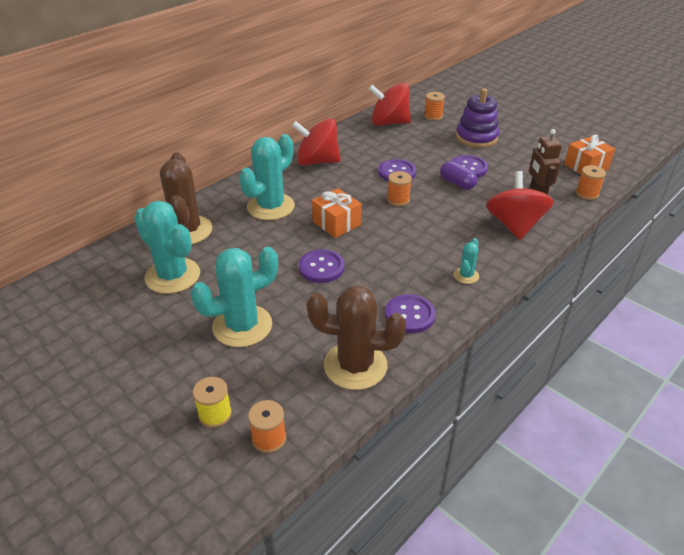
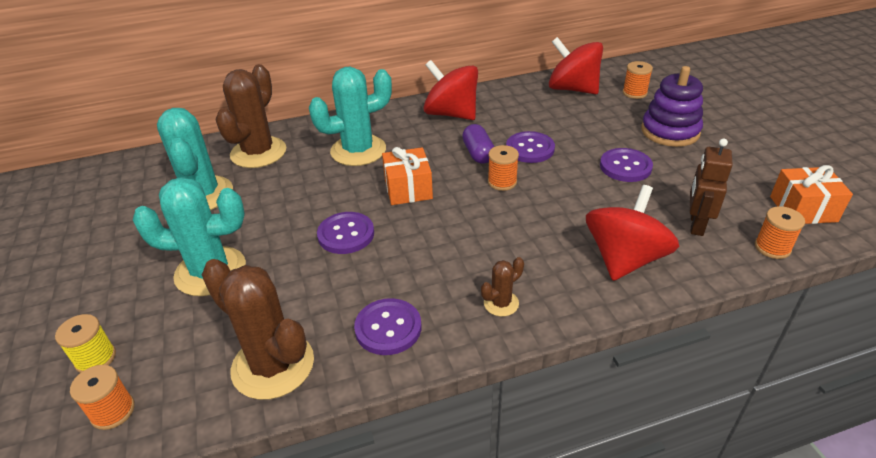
camera: 30 degrees right, 0 degrees up
purple capsule [440,161,478,190] -> purple capsule moved to [462,124,494,164]
turquoise cactus [454,238,479,284] -> brown cactus [481,257,524,317]

